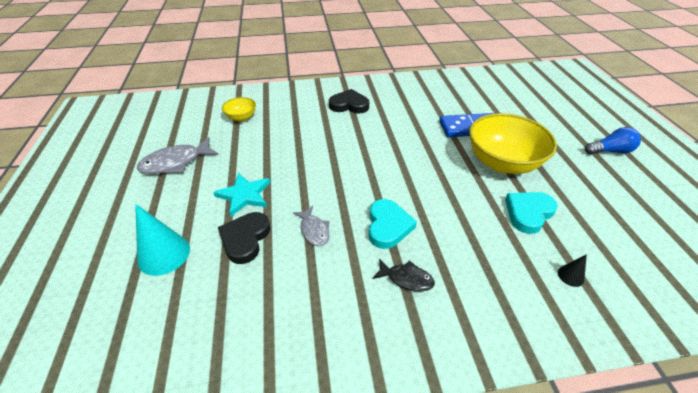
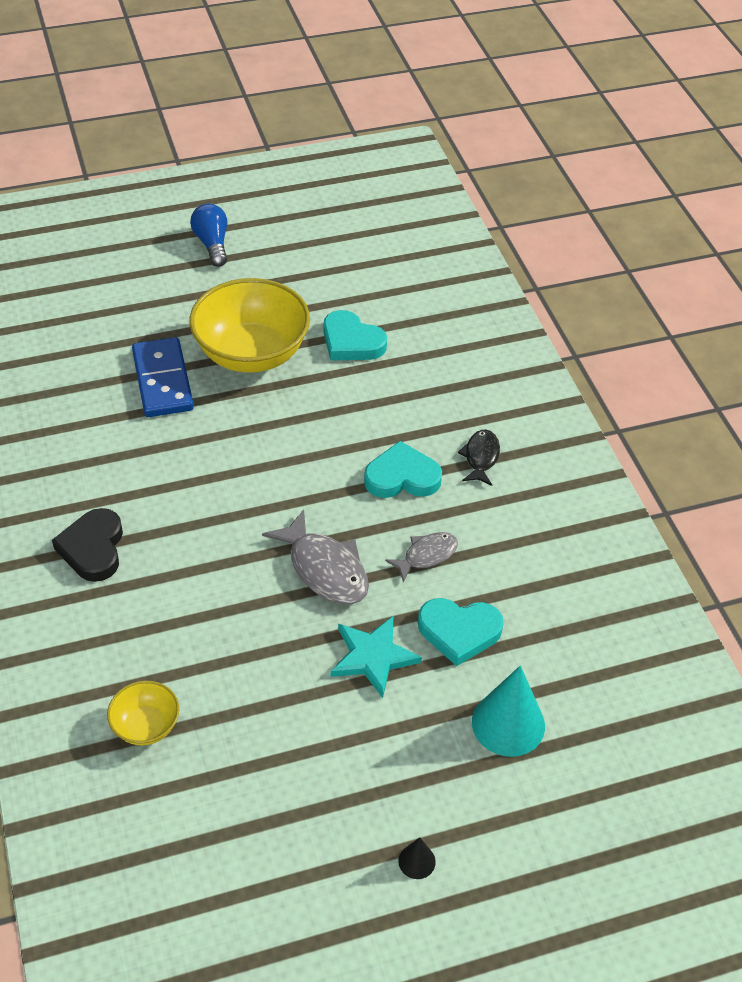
camera: 100 degrees left, 5 degrees up
grey fish [137,137,219,174] -> grey fish moved to [262,509,369,605]
black heart [218,212,271,264] -> turquoise heart [418,598,504,666]
black cone [558,254,587,287] -> black cone moved to [398,837,436,879]

